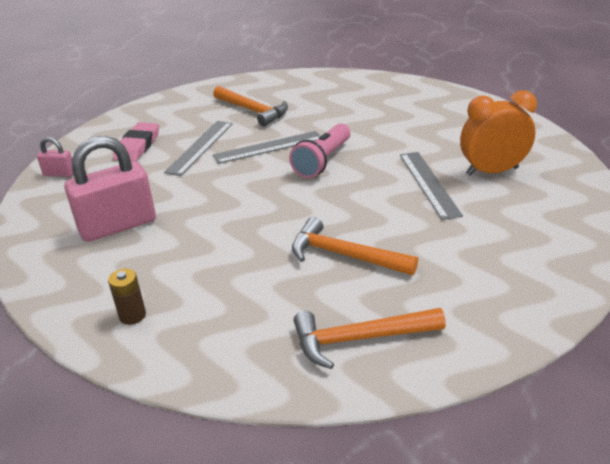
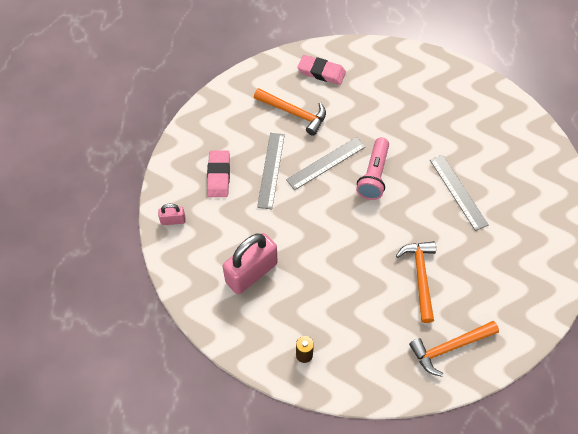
camera: 15 degrees left, 25 degrees up
orange hammer [292,217,418,275] -> orange hammer turned 75 degrees clockwise [396,241,436,323]
orange clock [460,90,537,175] -> none
none -> pink eraser [297,55,346,85]

